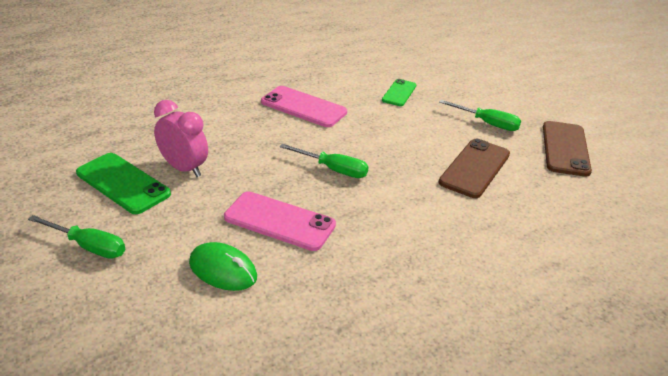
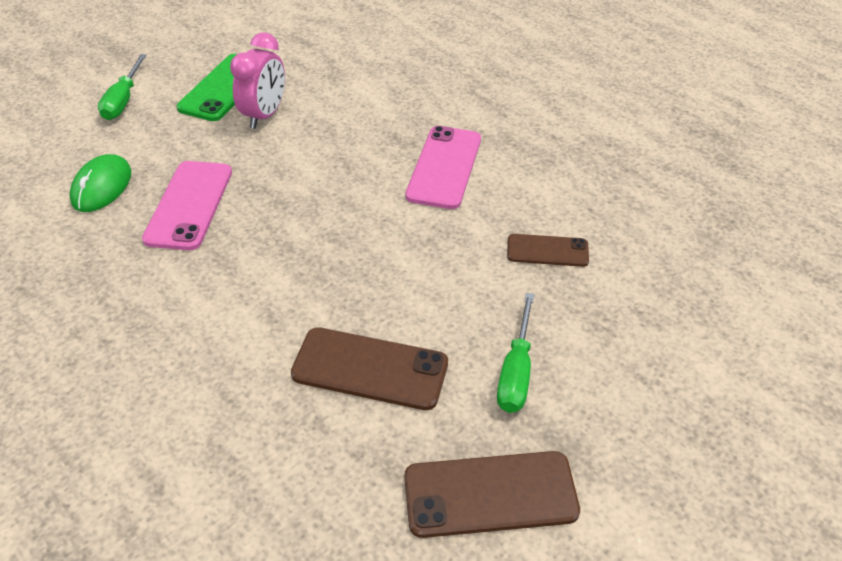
camera: 75 degrees right, 10 degrees up
green screwdriver [280,144,369,178] -> none
green phone [382,79,417,106] -> brown phone [507,234,589,267]

